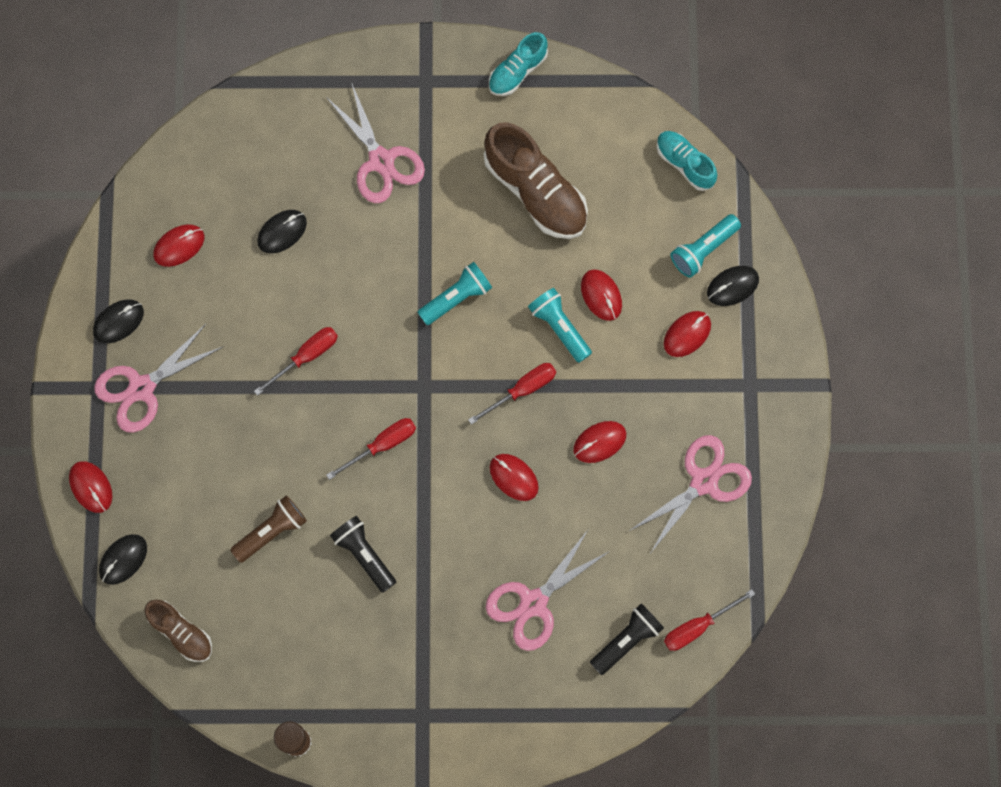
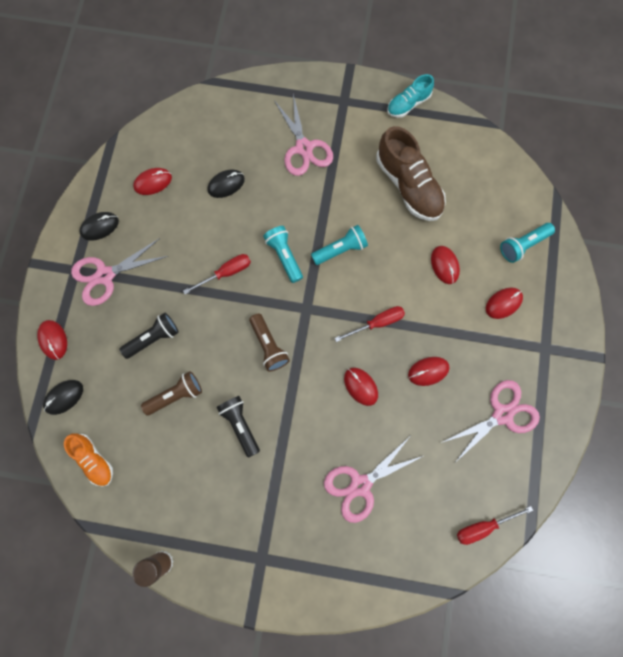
camera: 10 degrees right, 0 degrees up
brown shoe [145,600,212,662] -> orange shoe [64,433,113,487]
red screwdriver [326,418,416,480] -> brown flashlight [249,313,290,372]
turquoise flashlight [528,288,592,363] -> turquoise flashlight moved to [263,226,303,283]
black flashlight [590,603,664,675] -> black flashlight moved to [120,313,179,359]
turquoise shoe [657,131,717,191] -> none
black mouse [707,266,759,306] -> none

